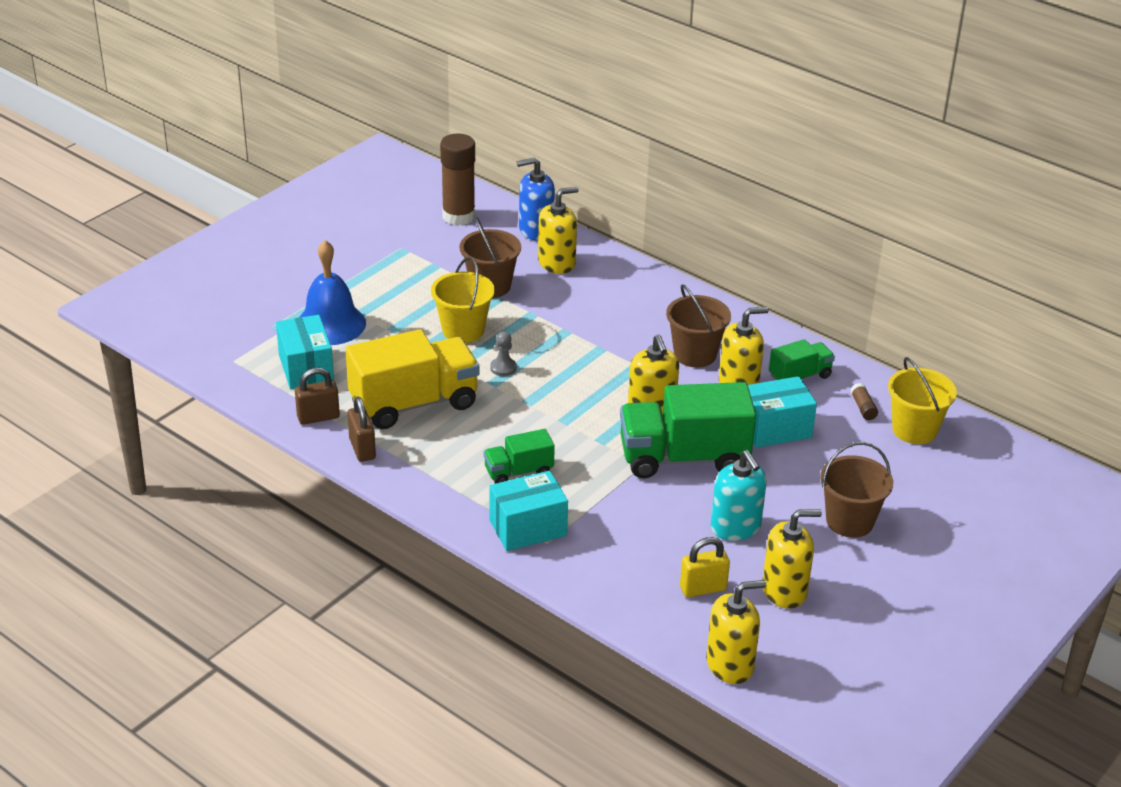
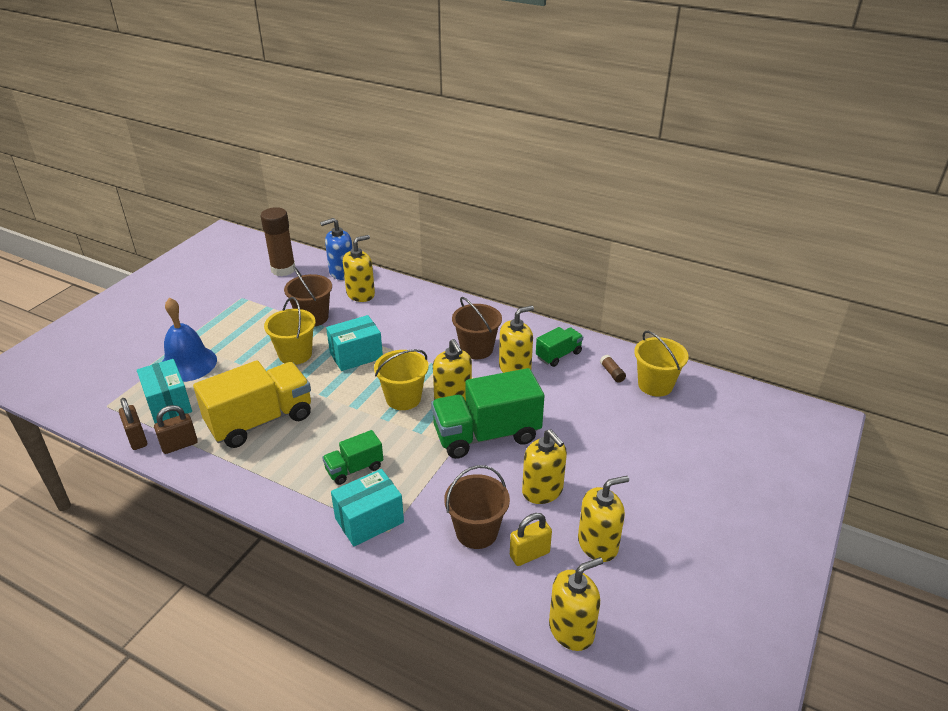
camera: 10 degrees left, 0 degrees up
brown padlock [347,397,376,462] -> brown padlock moved to [119,398,147,450]
grey pawn [490,331,517,376] -> none
turquoise soap dispenser [711,450,767,541] -> yellow soap dispenser [522,429,567,504]
turquoise box [748,376,817,448] -> turquoise box moved to [326,315,383,371]
brown bucket [820,442,893,538] -> brown bucket moved to [444,465,510,549]
none -> yellow bucket [374,349,428,410]

